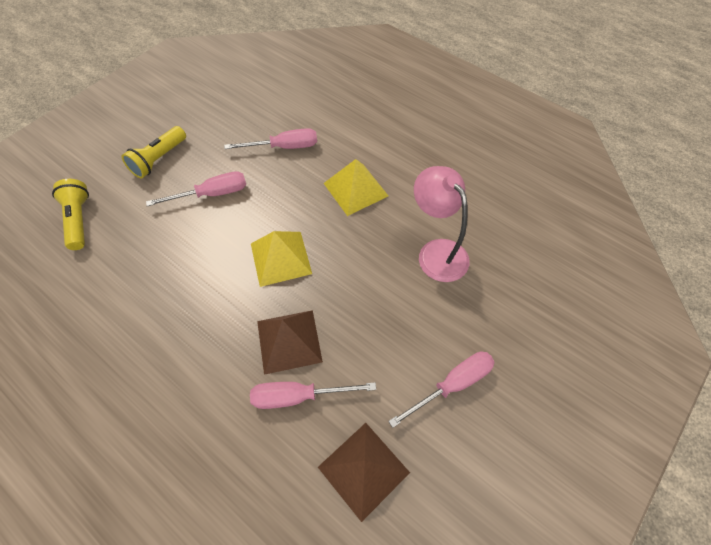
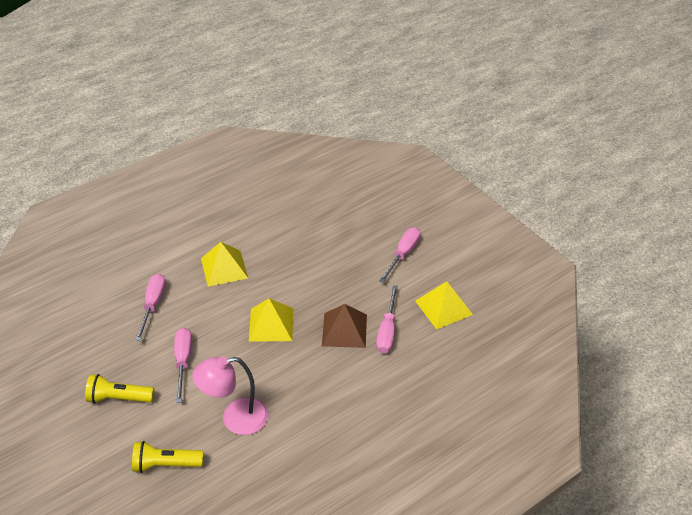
camera: 75 degrees left, 15 degrees down
yellow flashlight [122,126,186,178] -> yellow flashlight turned 135 degrees clockwise [85,374,154,404]
brown pyramid [318,423,410,522] -> yellow pyramid [415,281,473,329]
pink screwdriver [388,352,495,428] -> pink screwdriver turned 45 degrees clockwise [379,227,421,283]
pink lamp [414,166,469,282] -> pink lamp moved to [192,356,269,435]

